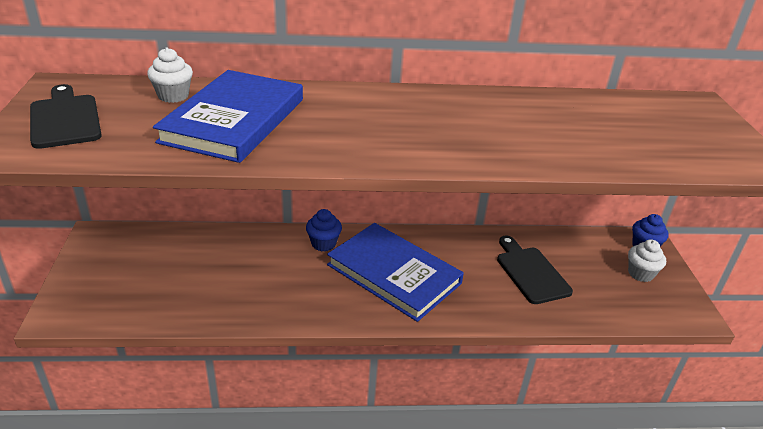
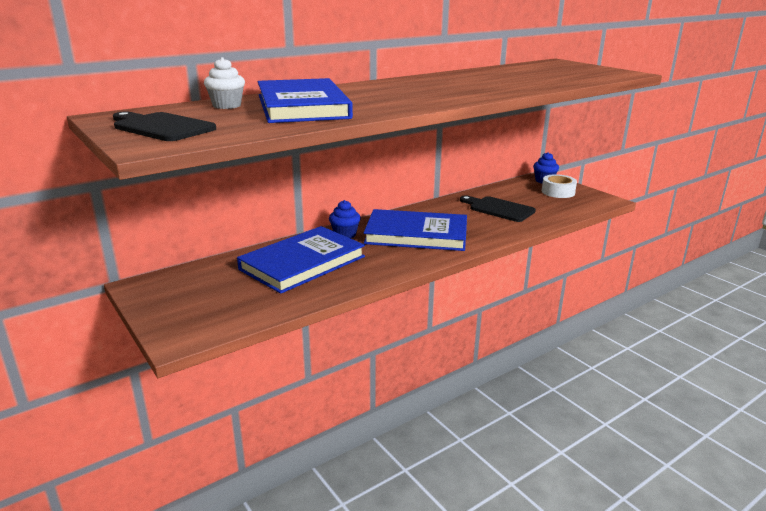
camera: 30 degrees left, 10 degrees down
white cupcake [628,239,666,282] -> white tape [542,174,577,198]
none -> blue book [237,226,365,294]

